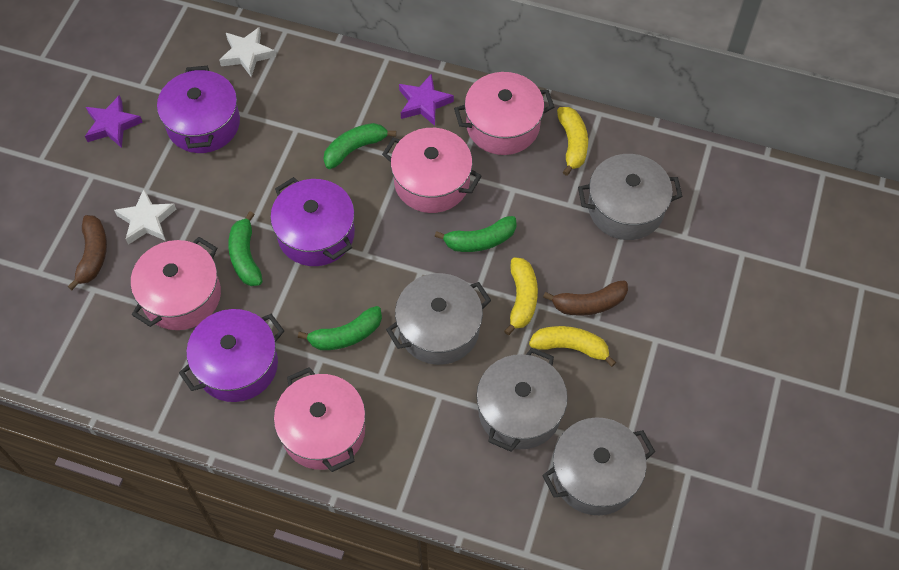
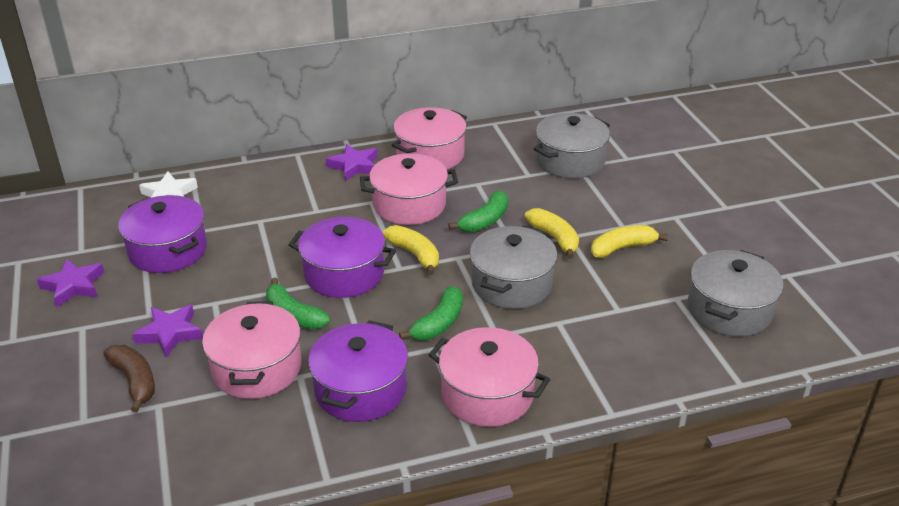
camera: 35 degrees left, 25 degrees down
white star [114,189,176,245] -> purple star [132,305,203,358]
green banana [323,123,396,169] -> none
grey pot [477,348,568,452] -> none
brown banana [543,280,628,316] -> none
yellow banana [557,107,588,176] -> yellow banana moved to [383,225,439,275]

